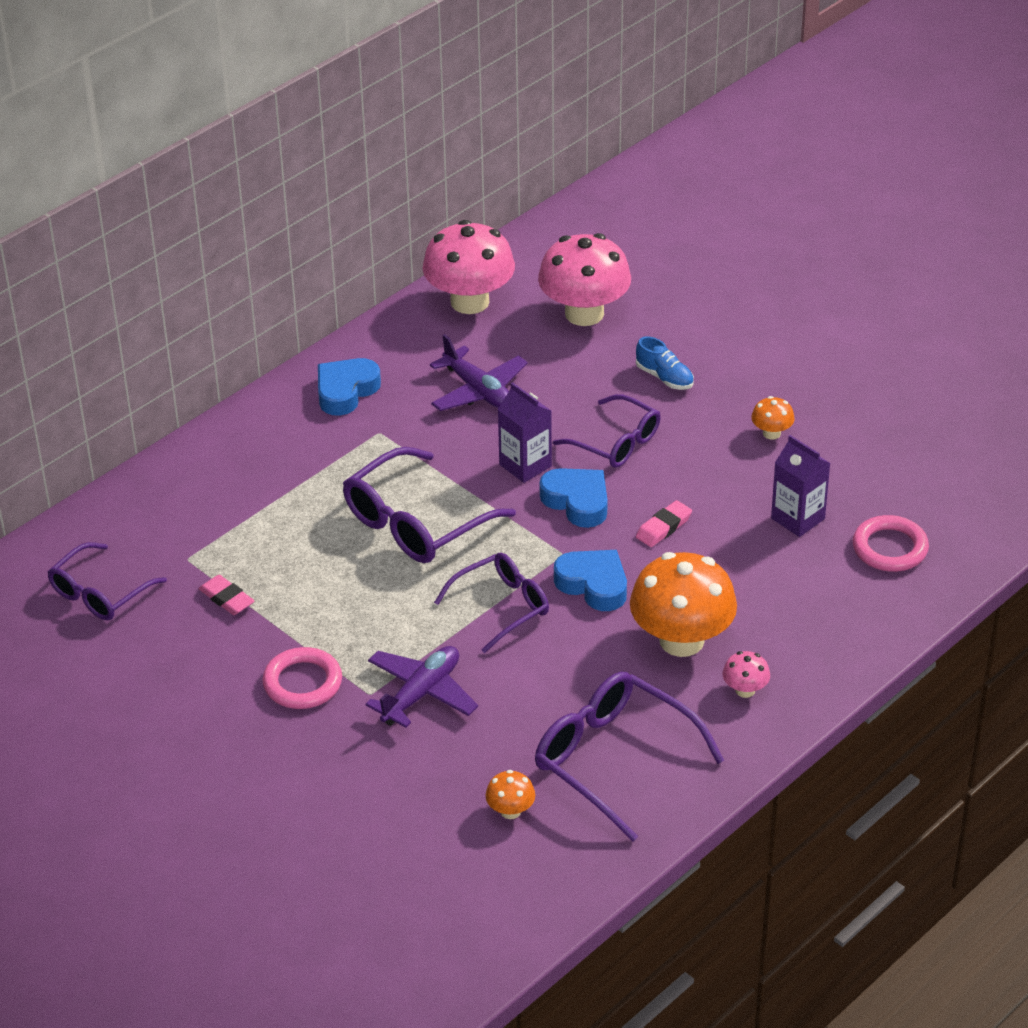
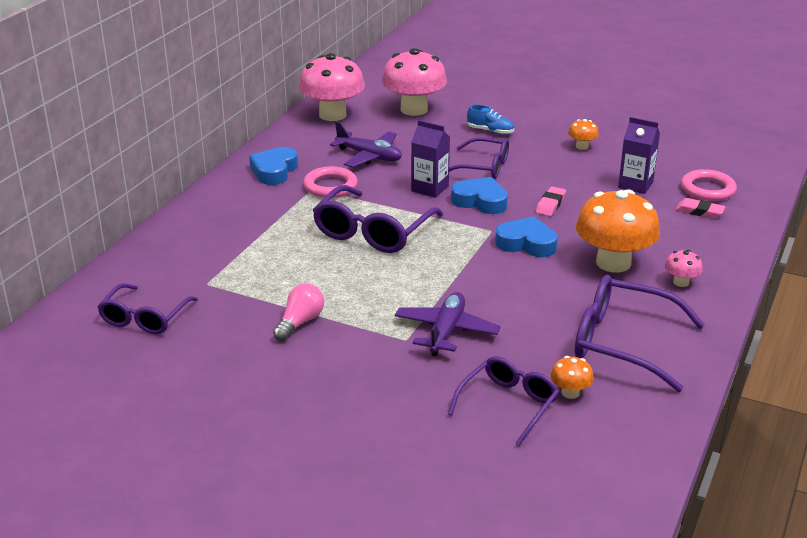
camera: 20 degrees left, 10 degrees down
pink eraser [199,575,254,615] -> pink eraser moved to [675,198,726,219]
pink ring [262,647,342,709] -> pink ring moved to [303,166,358,198]
purple glasses [434,552,549,653] -> purple glasses moved to [448,356,559,446]
none -> pink light bulb [273,283,324,341]

